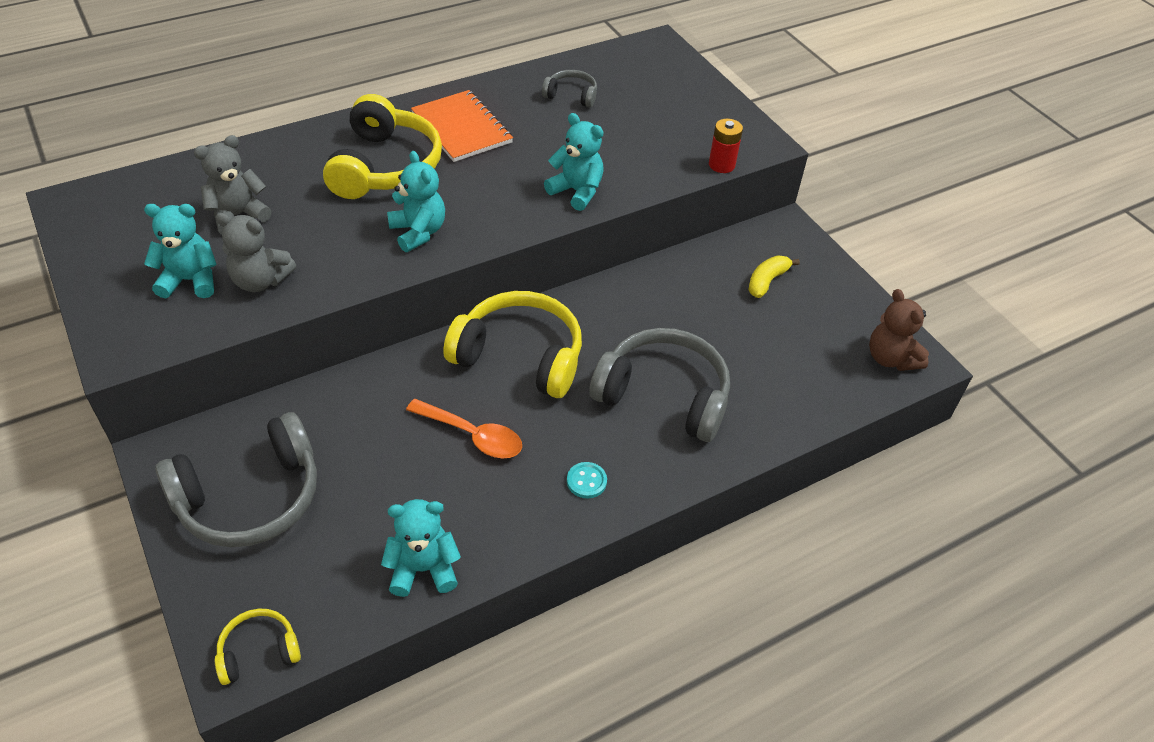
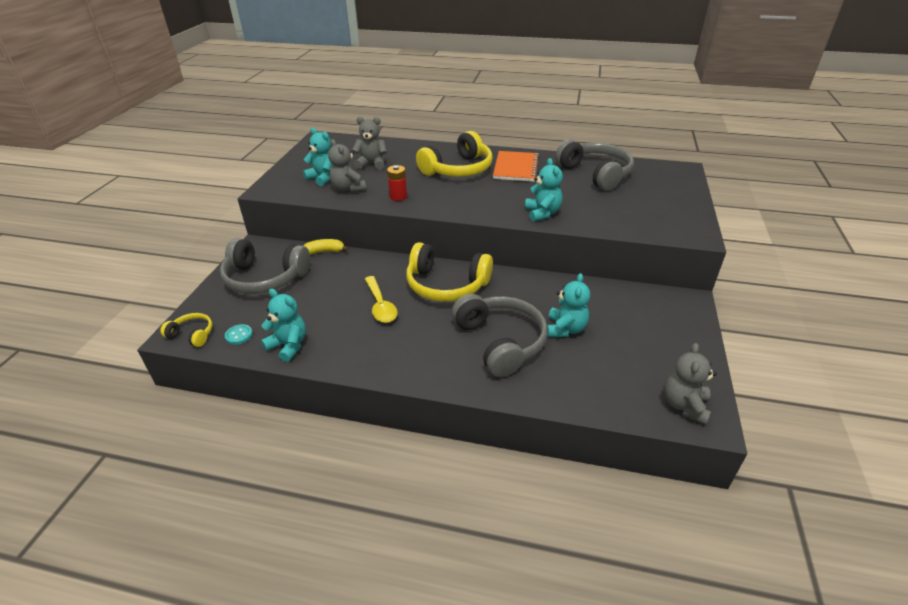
camera: 45 degrees right, 10 degrees down
turquoise teddy bear [387,151,445,252] -> turquoise teddy bear moved to [547,273,590,337]
orange spoon [406,399,522,458] -> yellow spoon [365,276,398,323]
yellow headphones [443,291,582,398] -> yellow headphones turned 135 degrees clockwise [406,242,493,302]
grey headphones [542,70,597,107] -> grey headphones [555,139,634,191], size x2.06
turquoise button [567,462,607,498] -> turquoise button moved to [225,324,253,345]
red battery [709,119,743,173] -> red battery moved to [387,165,407,201]
yellow banana [748,255,800,298] -> yellow banana moved to [304,239,349,255]
brown teddy bear [869,289,929,371] -> grey teddy bear [664,343,717,425]

